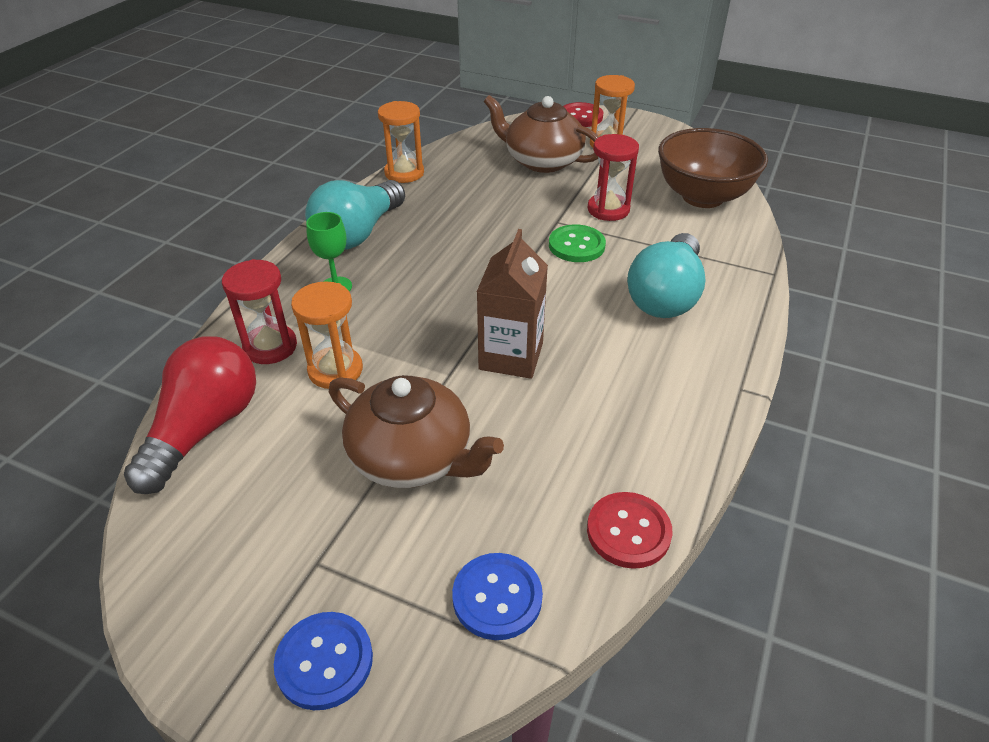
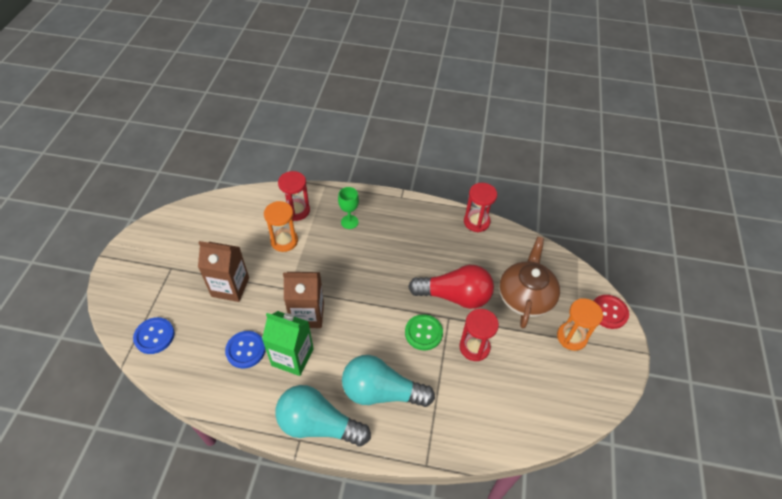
camera: 75 degrees right, 10 degrees up
red light bulb [124,336,256,494] -> red light bulb moved to [408,265,494,309]
blue button [274,612,373,710] -> blue button moved to [225,331,265,369]
turquoise light bulb [305,180,405,250] -> turquoise light bulb moved to [275,385,371,446]
brown teapot [329,375,504,488] -> brown carton [198,241,249,302]
orange hourglass [378,101,424,183] -> red hourglass [464,183,497,232]
red button [587,492,673,569] -> none
brown bowl [658,128,768,208] -> none
none -> green carton [262,311,314,376]

